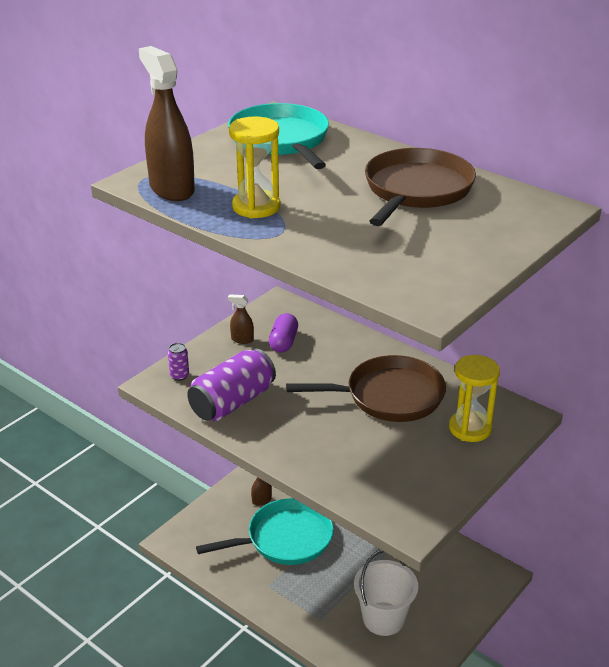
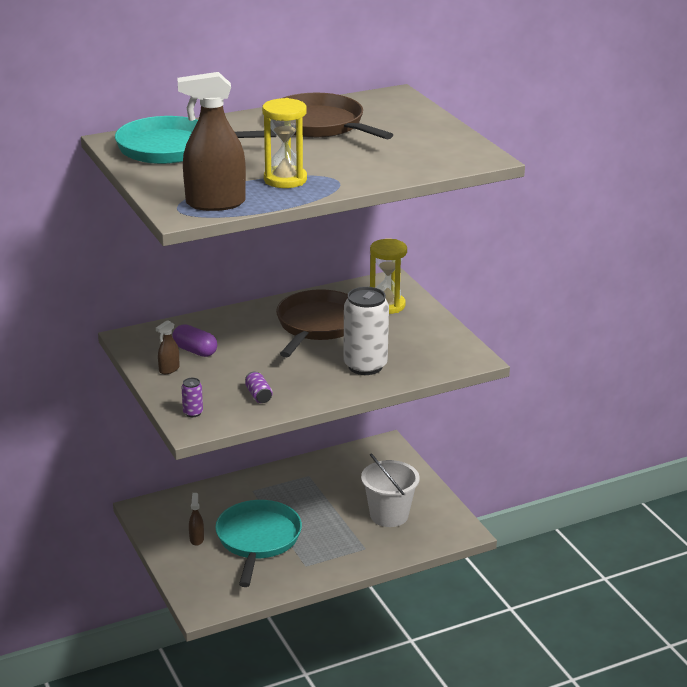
camera: 65 degrees left, 5 degrees down
purple can [187,348,276,421] -> purple can [245,371,273,403], size x0.43
none -> white can [343,287,389,375]

